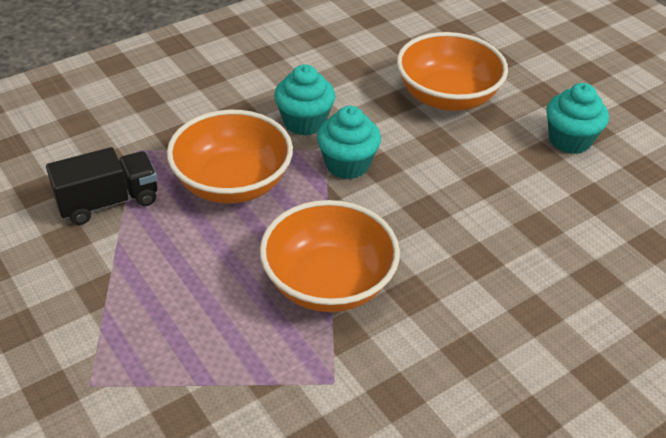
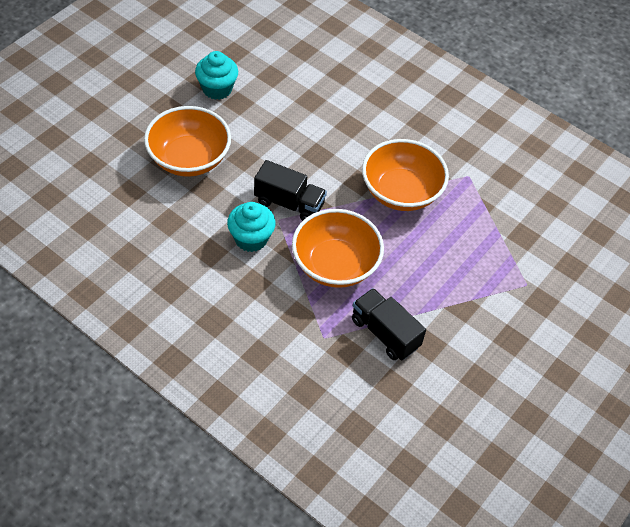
camera: 110 degrees left, 10 degrees up
turquoise cupcake [317,106,381,179] -> black truck [254,160,327,221]

